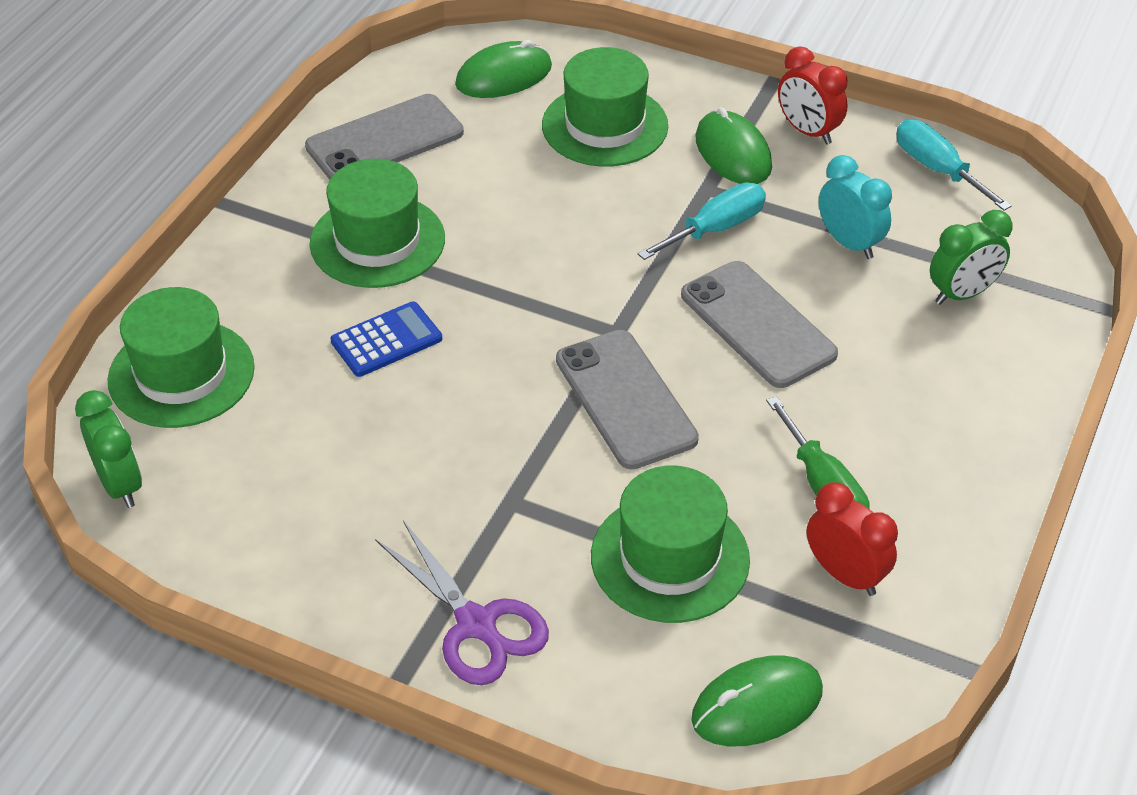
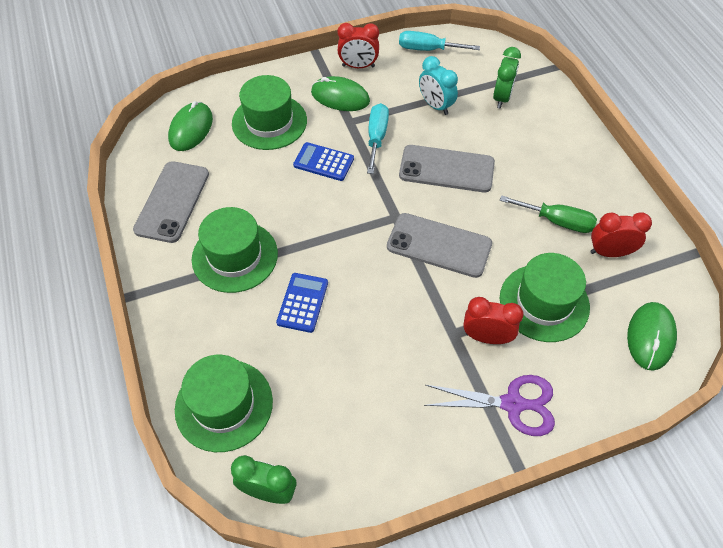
camera: 45 degrees left, 10 degrees up
turquoise clock [819,155,892,259] -> turquoise clock turned 135 degrees counterclockwise [419,56,458,115]
none -> blue calculator [293,142,354,181]
none -> red clock [463,297,524,344]

